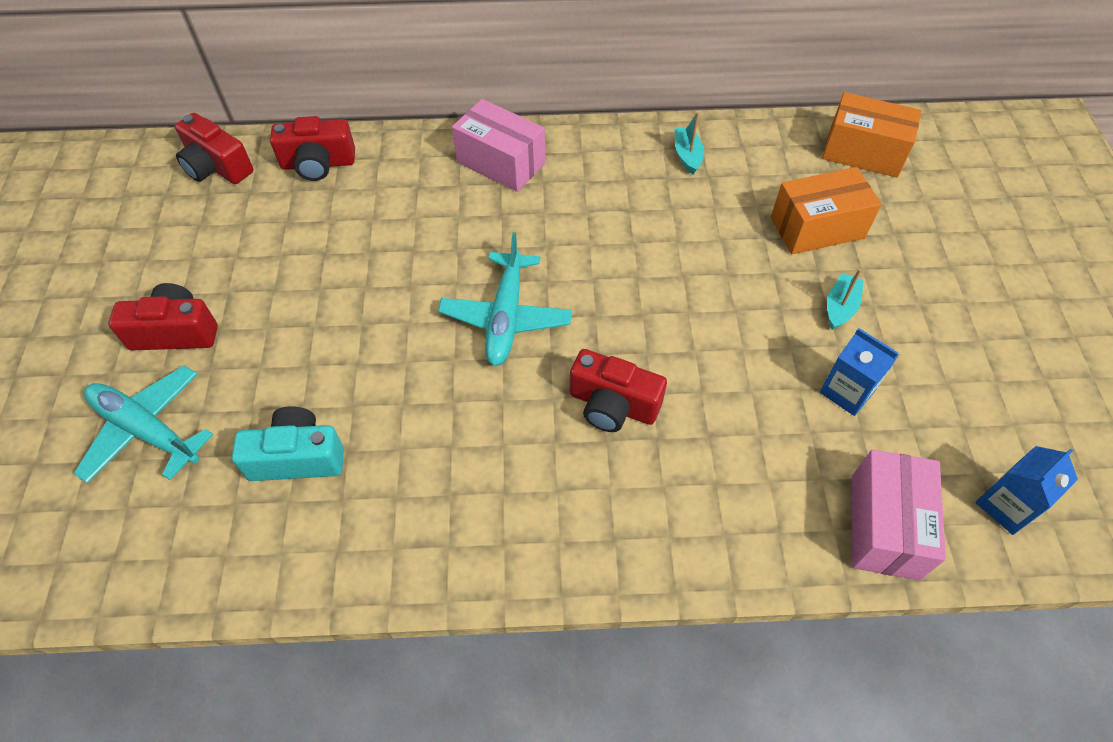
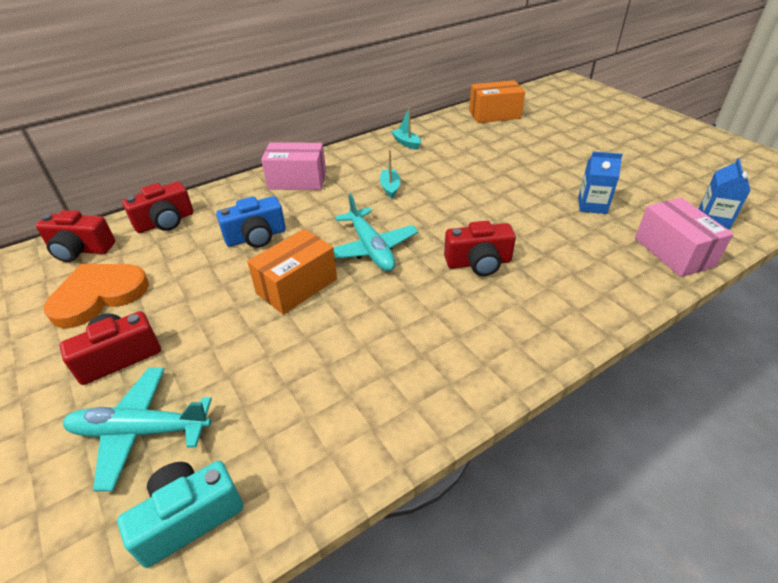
camera: 30 degrees left, 15 degrees down
turquoise camera [232,406,344,481] -> turquoise camera moved to [117,461,243,568]
orange box [771,167,882,254] -> orange box moved to [247,229,337,315]
turquoise boat [827,269,863,330] -> turquoise boat moved to [380,150,401,198]
none -> orange heart [44,264,149,328]
none -> blue camera [216,196,286,248]

